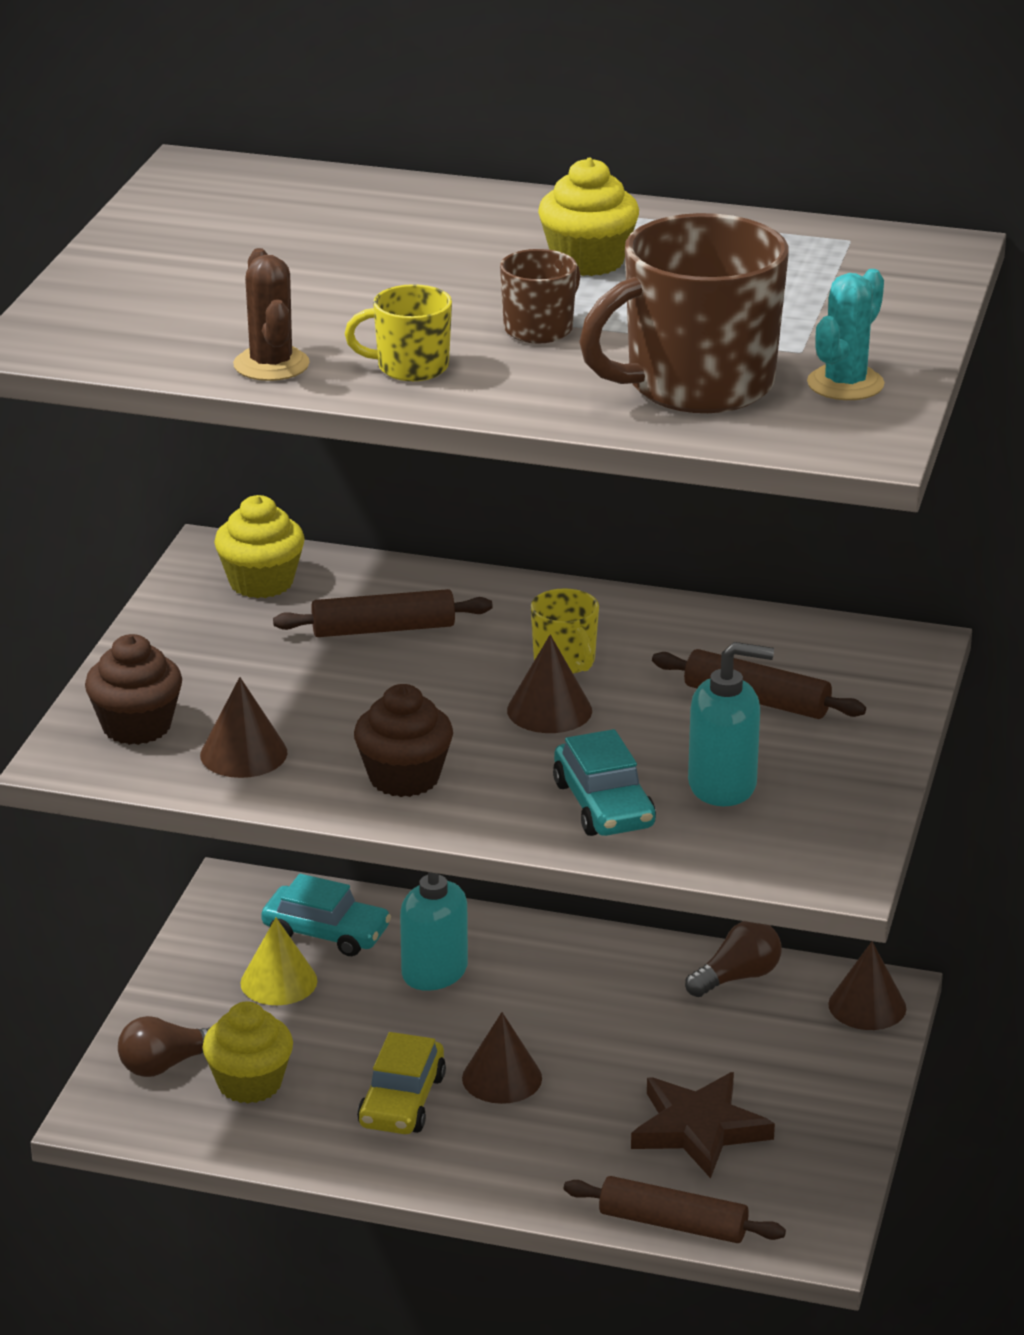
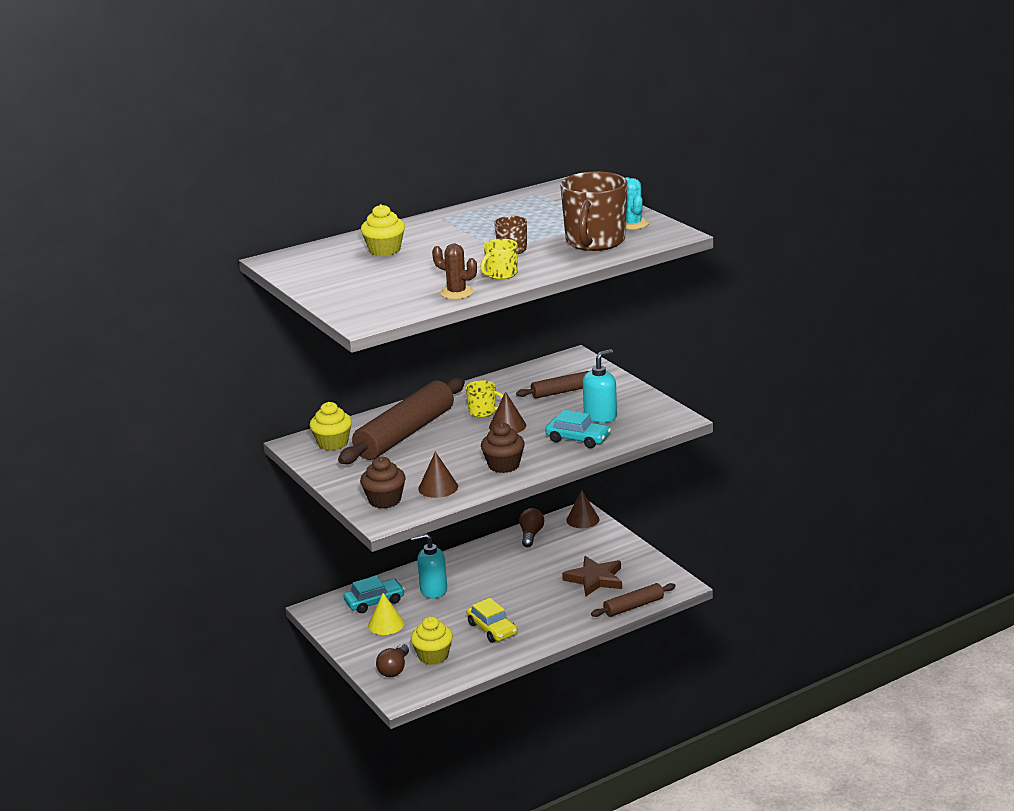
camera: 45 degrees left, 5 degrees down
brown rolling pin [273,589,493,637] -> brown rolling pin [338,378,465,464], size x1.96
brown cone [462,1012,542,1104] -> none
yellow cupcake [538,157,639,276] -> yellow cupcake moved to [361,204,405,256]

